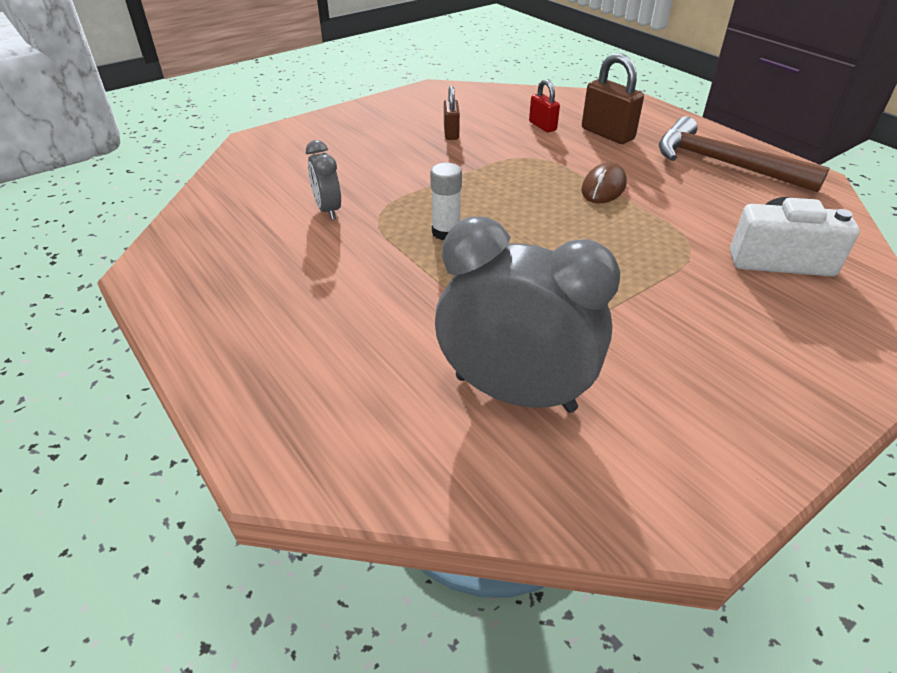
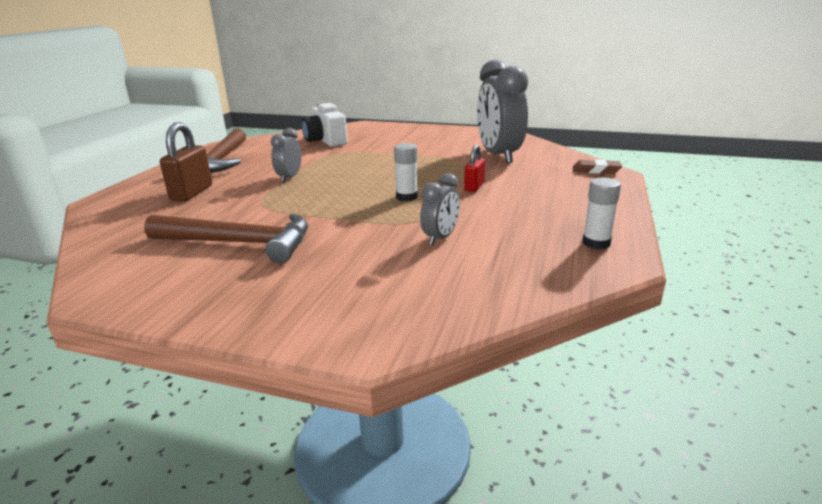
camera: 125 degrees left, 15 degrees down
brown padlock [444,86,460,140] -> brown hammer [144,214,308,263]
red padlock [529,79,560,132] -> red padlock moved to [464,144,485,192]
brown mouse [581,162,627,203] -> grey clock [271,128,301,182]
none -> brown eraser [573,159,622,174]
none -> white glue stick [582,178,621,249]

